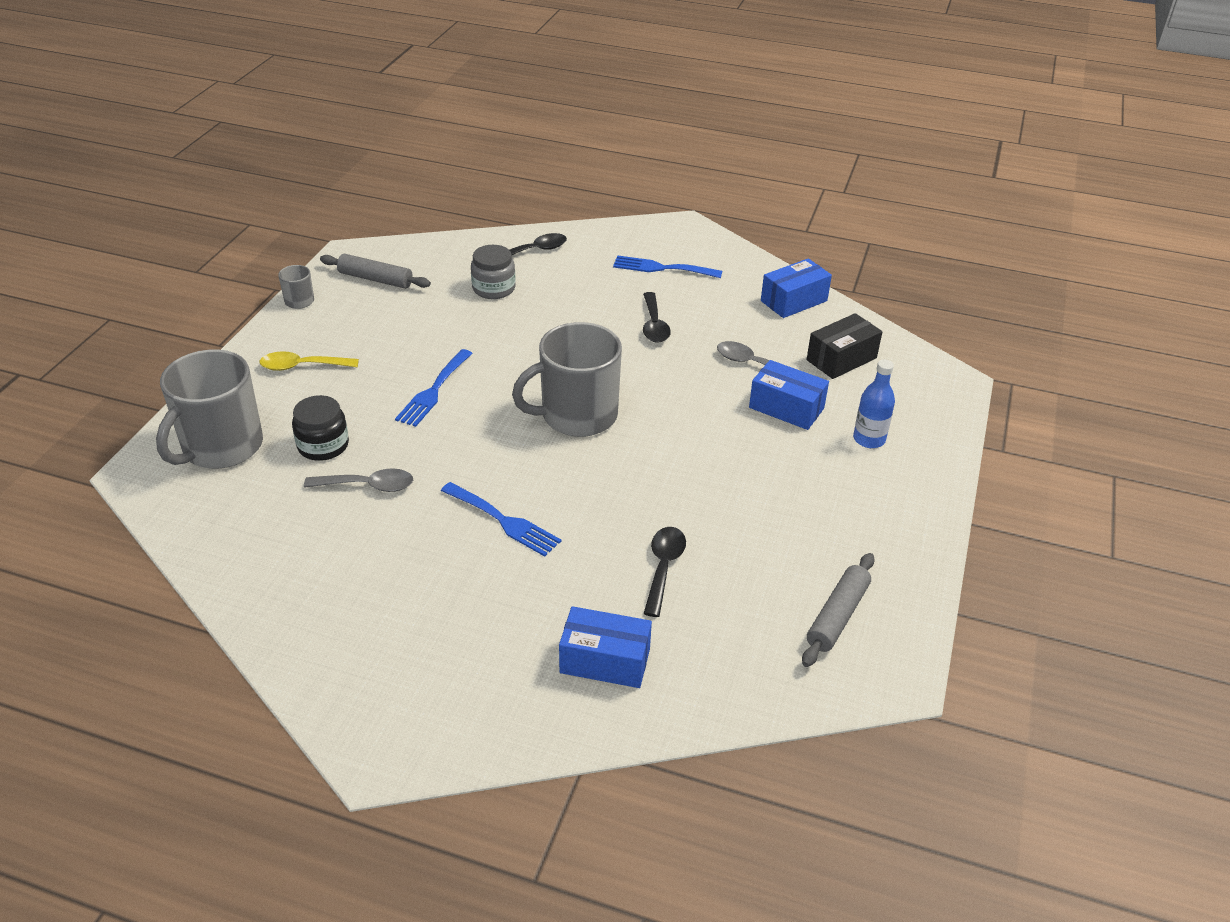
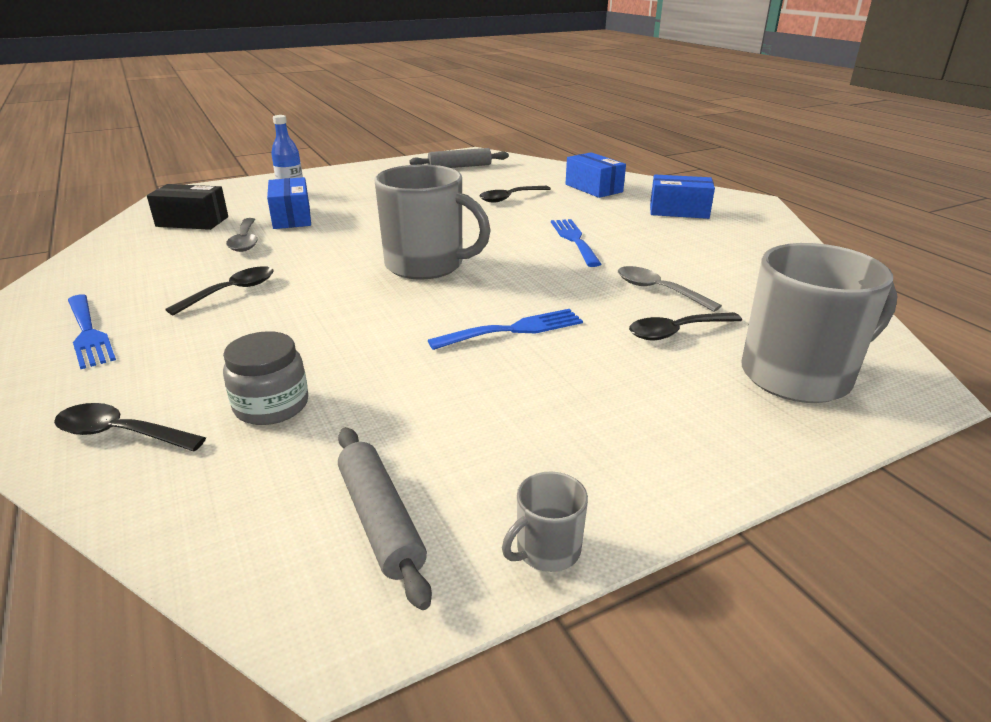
camera: 135 degrees left, 10 degrees down
yellow spoon [259,351,359,371] -> none
black jar [292,395,349,461] -> black spoon [629,312,742,340]
blue box [761,258,832,318] -> blue box moved to [650,174,715,219]

